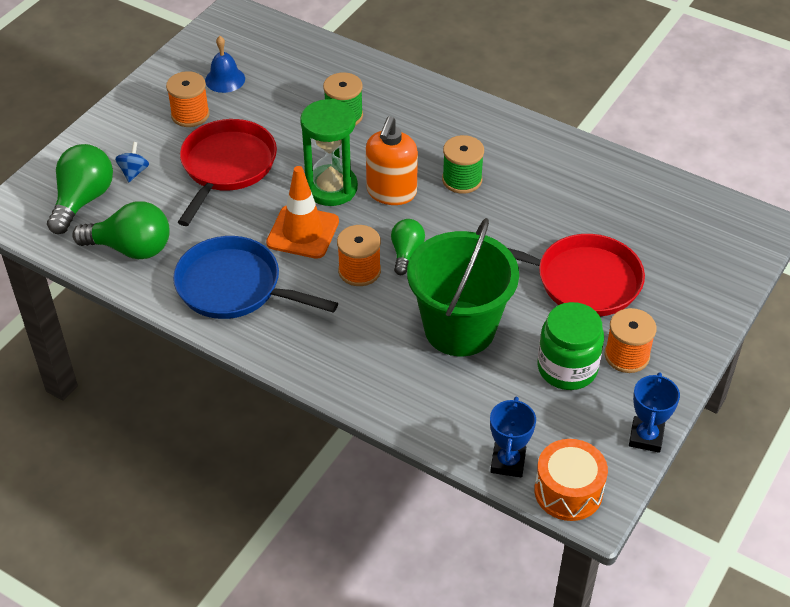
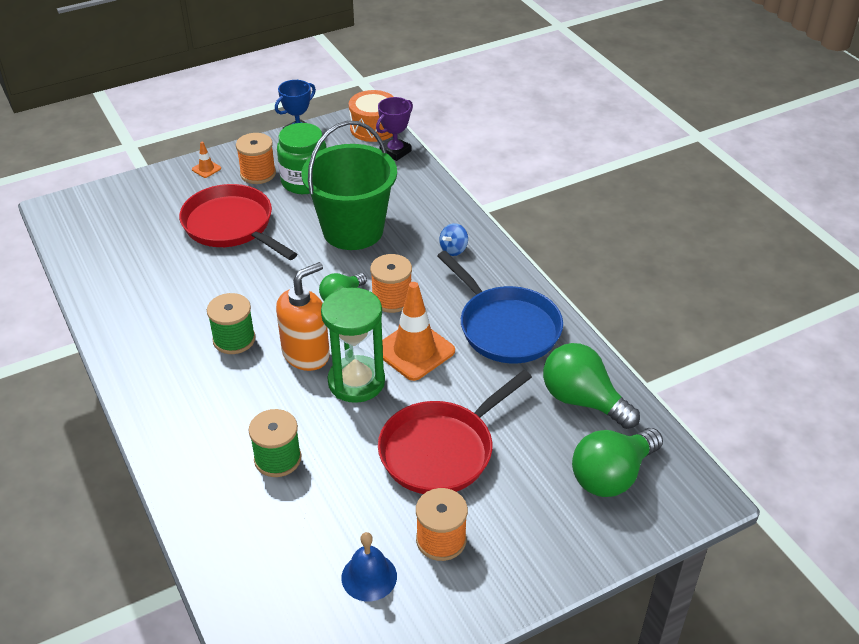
camera: 150 degrees left, 5 degrees down
blue spinning top [115,142,149,182] -> blue spinning top moved to [439,223,468,256]
blue trophy [490,397,536,477] -> purple trophy [376,97,413,161]
none -> orange traffic cone [192,142,221,178]

